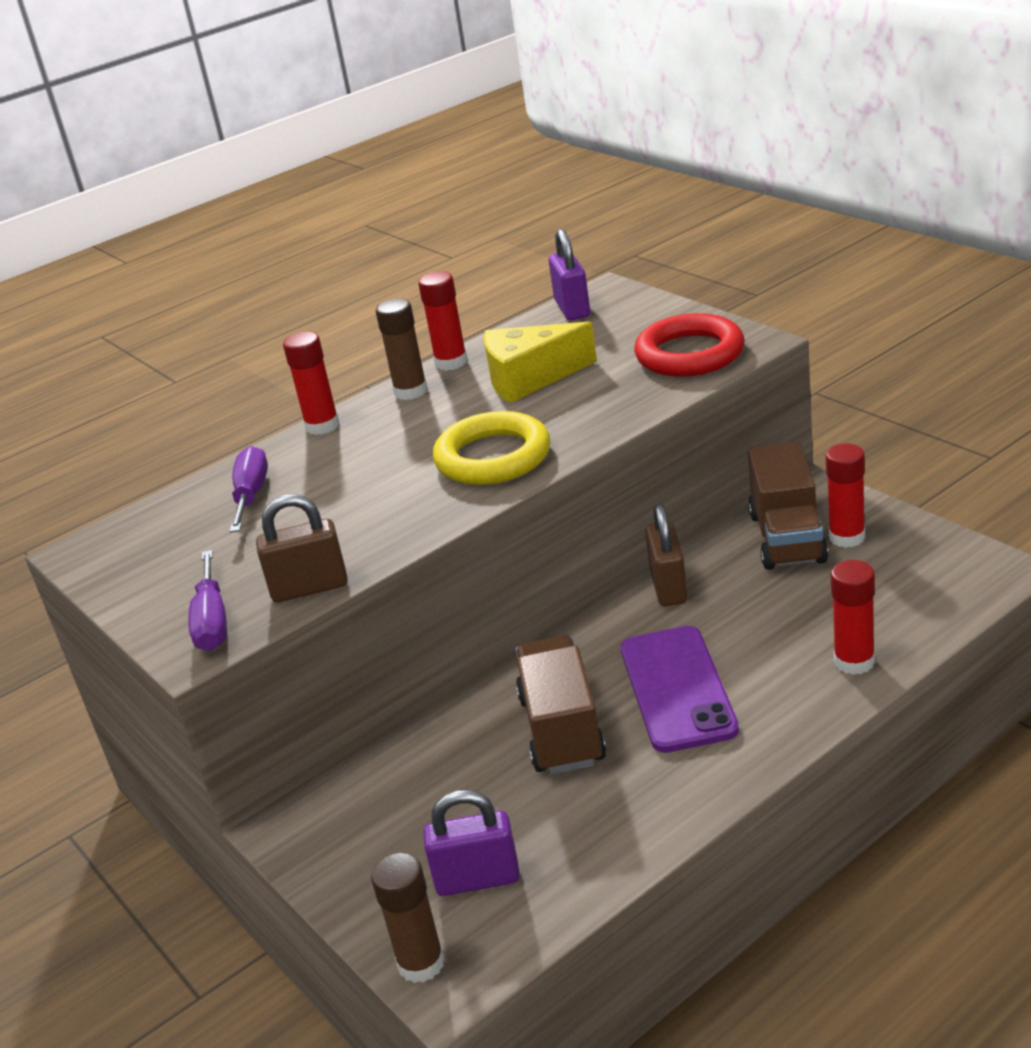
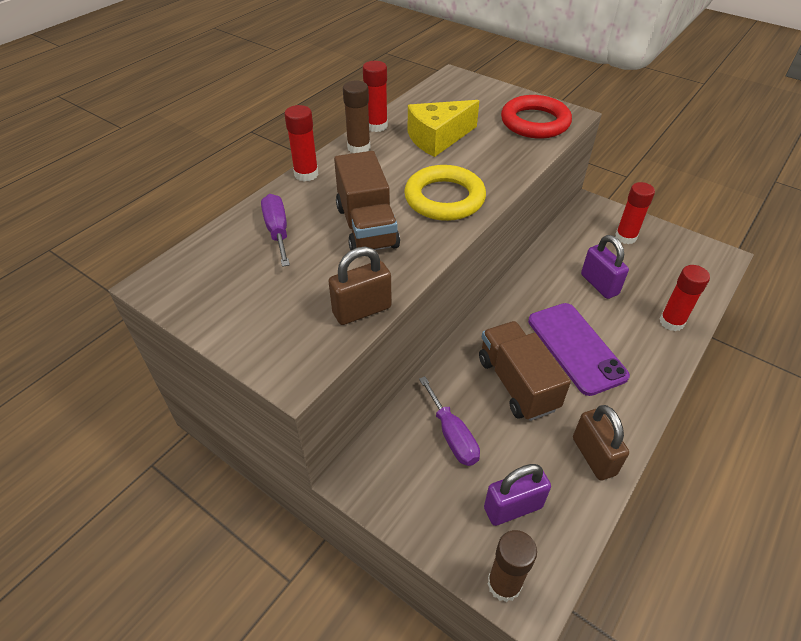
camera: 20 degrees left, 15 degrees up
purple screwdriver [188,550,227,651] -> purple screwdriver moved to [419,376,480,466]
purple padlock [549,229,590,321] -> purple padlock moved to [581,235,629,299]
brown padlock [645,504,688,607] -> brown padlock moved to [573,405,629,481]
brown truck [748,441,828,570] -> brown truck moved to [334,151,400,250]

